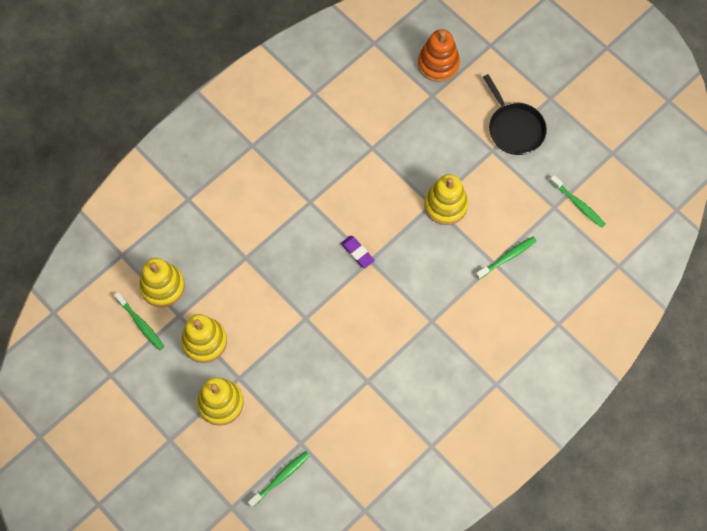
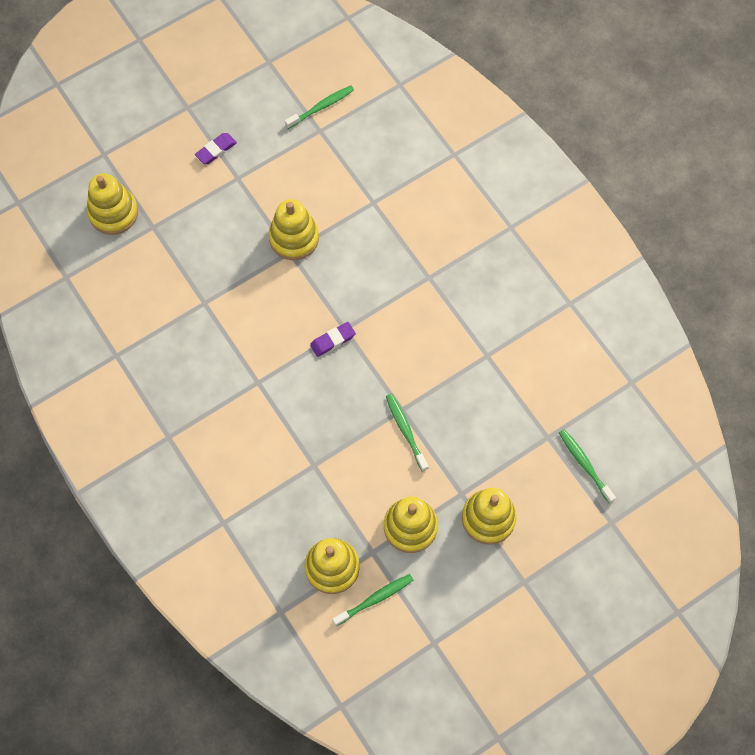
camera: 80 degrees left, 0 degrees up
orange stacking toy [418,29,460,82] -> yellow stacking toy [87,173,138,235]
green toothbrush [476,237,536,279] -> green toothbrush moved to [386,394,429,472]
black pan [483,74,547,155] -> purple eraser [195,133,237,164]

